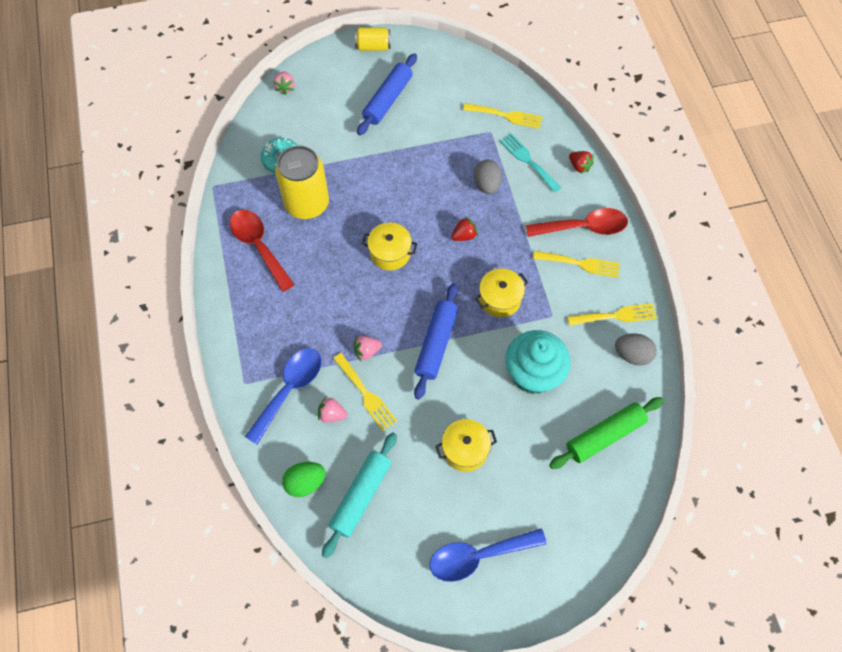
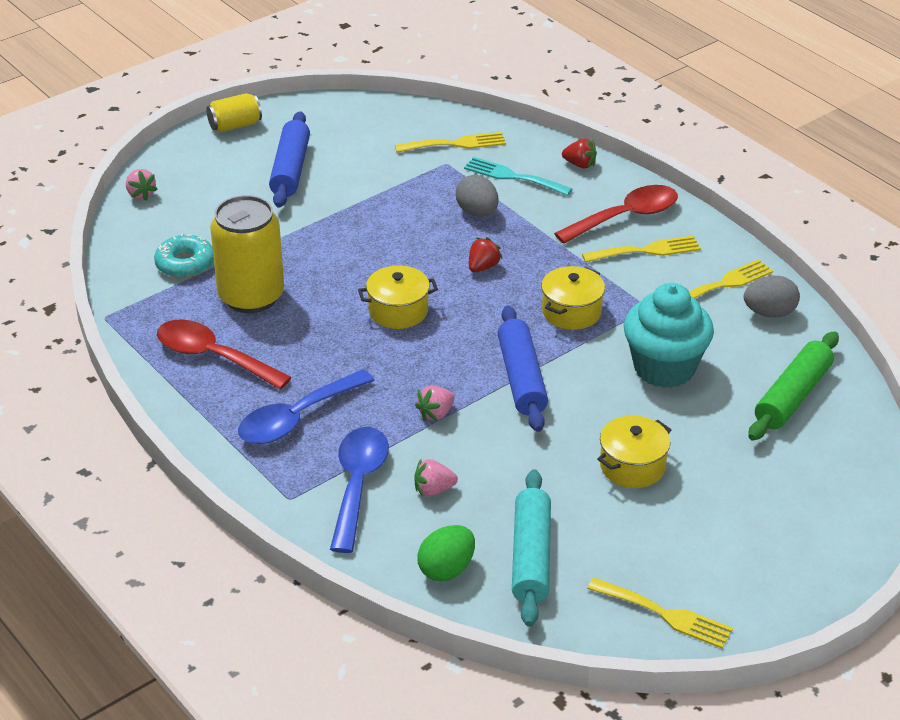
camera: 25 degrees left, 25 degrees down
yellow fork [333,353,397,431] -> yellow fork moved to [587,578,733,649]
blue spoon [429,529,547,582] -> blue spoon moved to [238,369,375,444]

